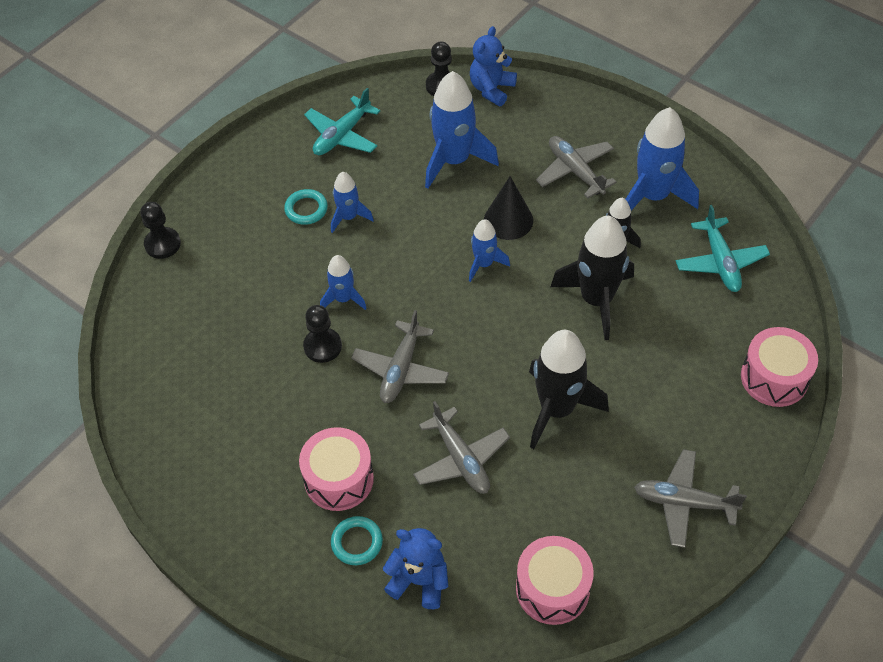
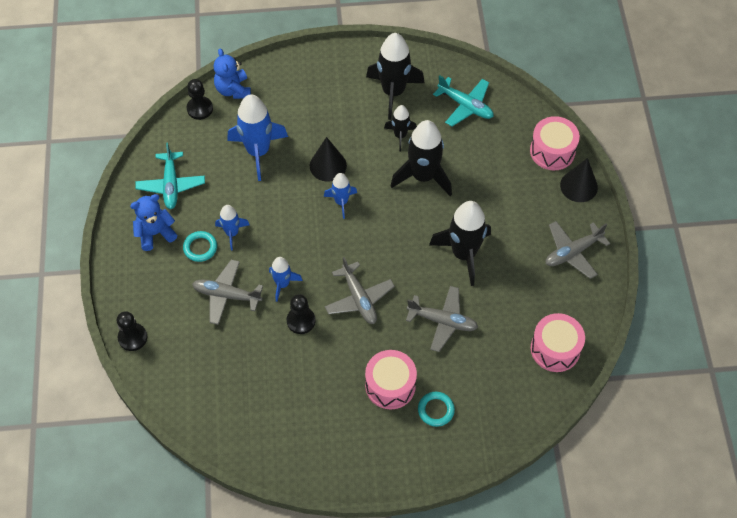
camera: 45 degrees left, 5 degrees up
blue teddy bear [383,528,448,609] -> blue teddy bear moved to [130,194,177,251]
grey plane [536,136,616,198] -> grey plane moved to [192,260,263,325]
blue rocket [626,107,699,210] -> black rocket [366,33,425,120]
none -> black cone [560,158,598,202]

